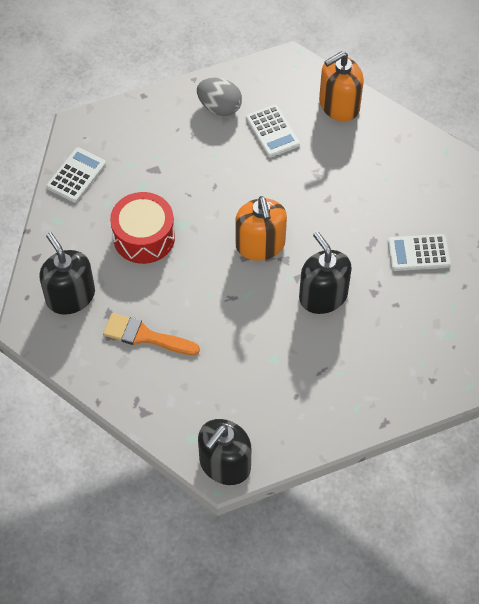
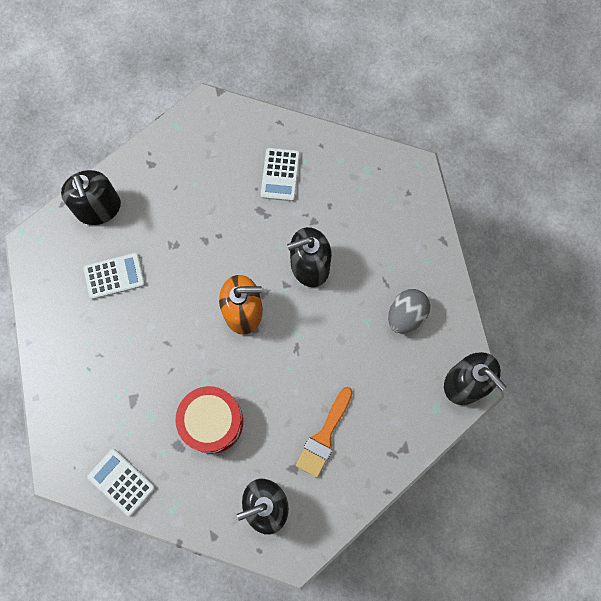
camera: 80 degrees left, 15 degrees up
grey egg [197,78,242,116] -> grey egg moved to [388,289,430,334]
orange soap dispenser [319,51,364,122] -> black soap dispenser [61,170,121,225]

